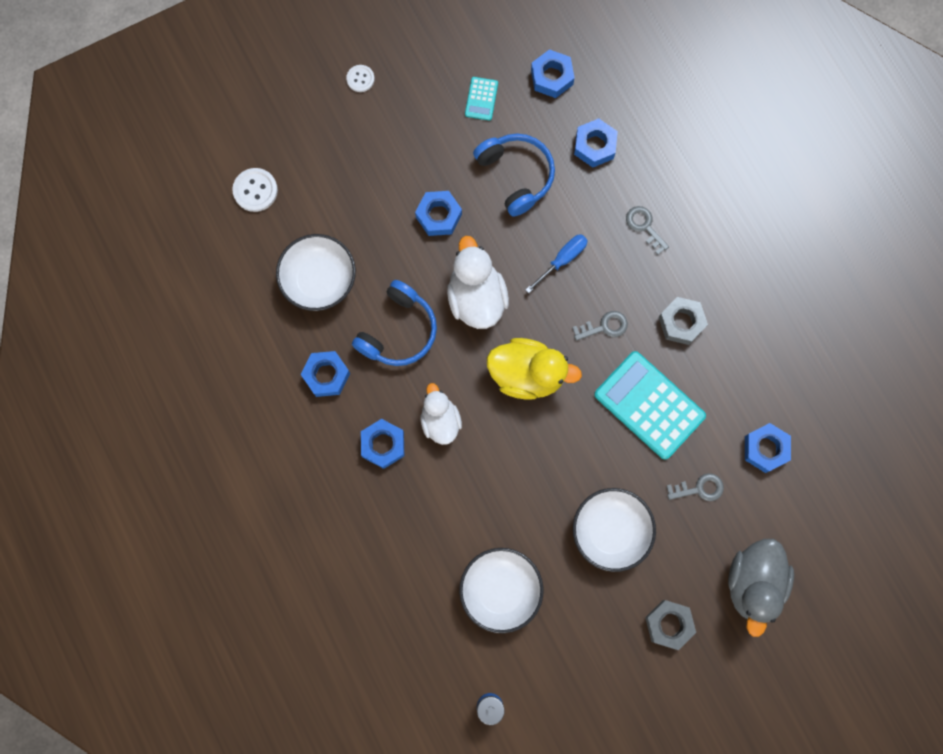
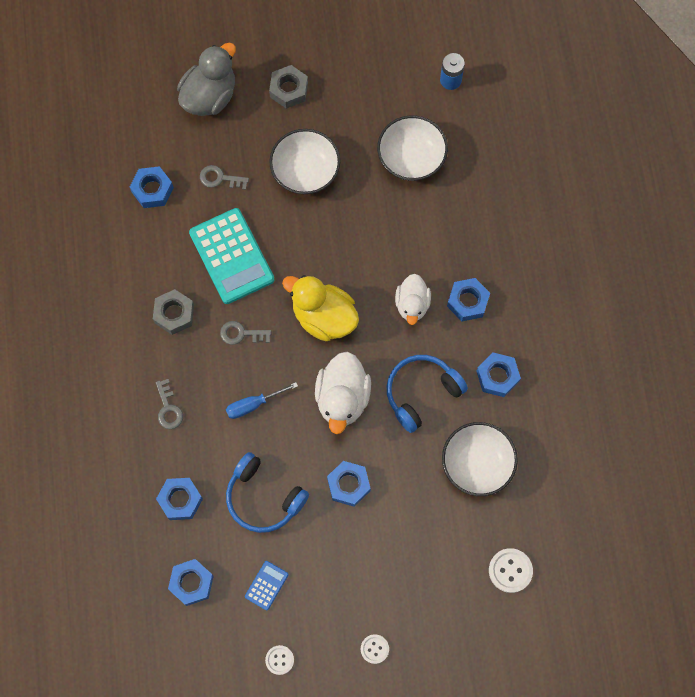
camera: 160 degrees left, 5 degrees down
turquoise calculator [465,77,498,121] -> blue calculator [245,561,289,611]
blue headphones [473,134,555,217] -> blue headphones turned 45 degrees counterclockwise [226,452,309,533]
none -> white button [265,645,294,675]

